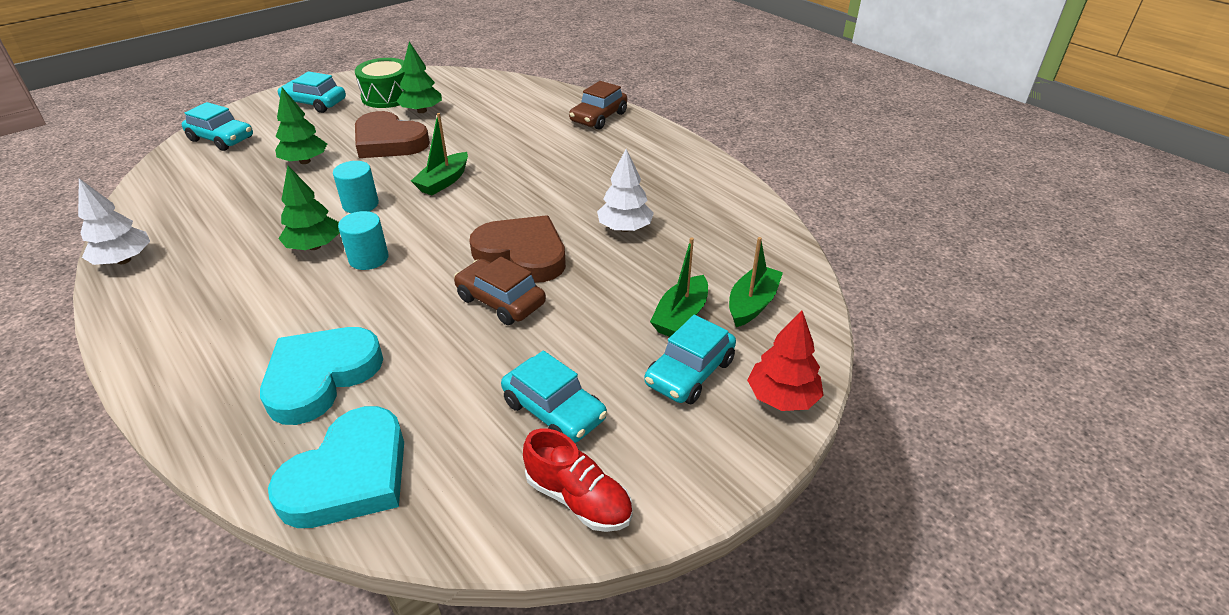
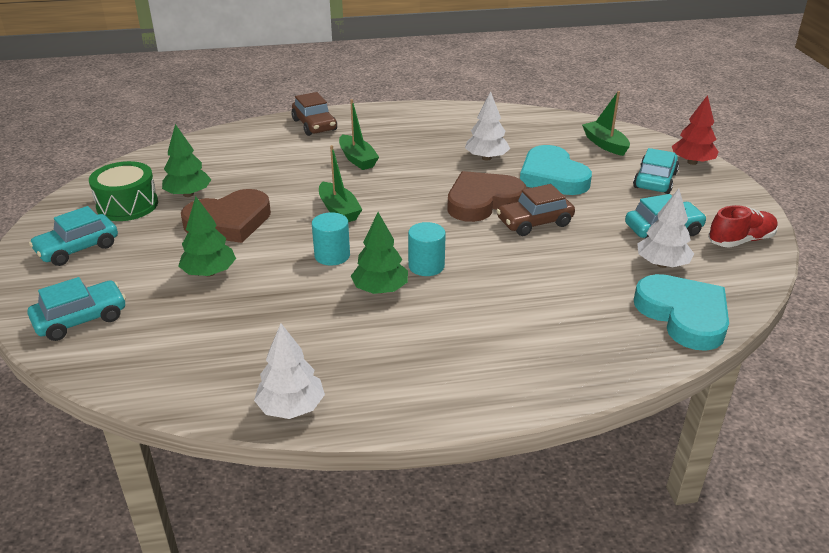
camera: 60 degrees left, 5 degrees down
turquoise heart [260,327,383,425] -> turquoise heart moved to [520,145,592,195]
turquoise car [644,315,736,404] -> turquoise car turned 135 degrees counterclockwise [633,148,679,194]
green boat [650,237,708,337] -> green boat moved to [339,99,379,170]
none -> white tree [637,188,694,268]

